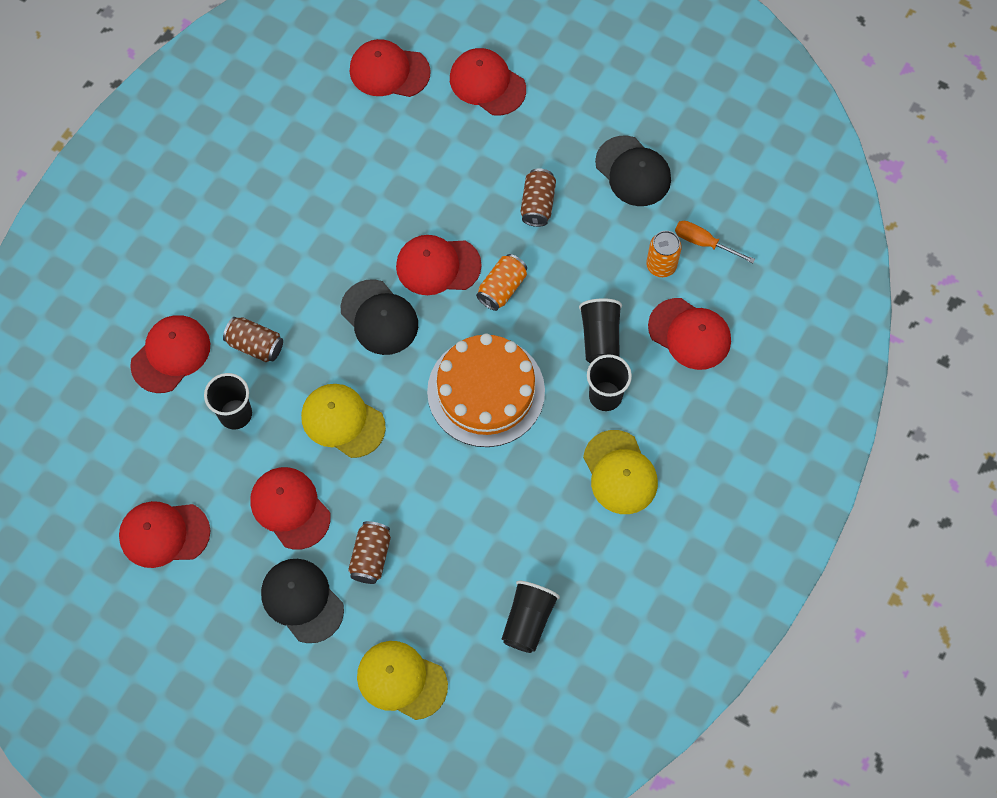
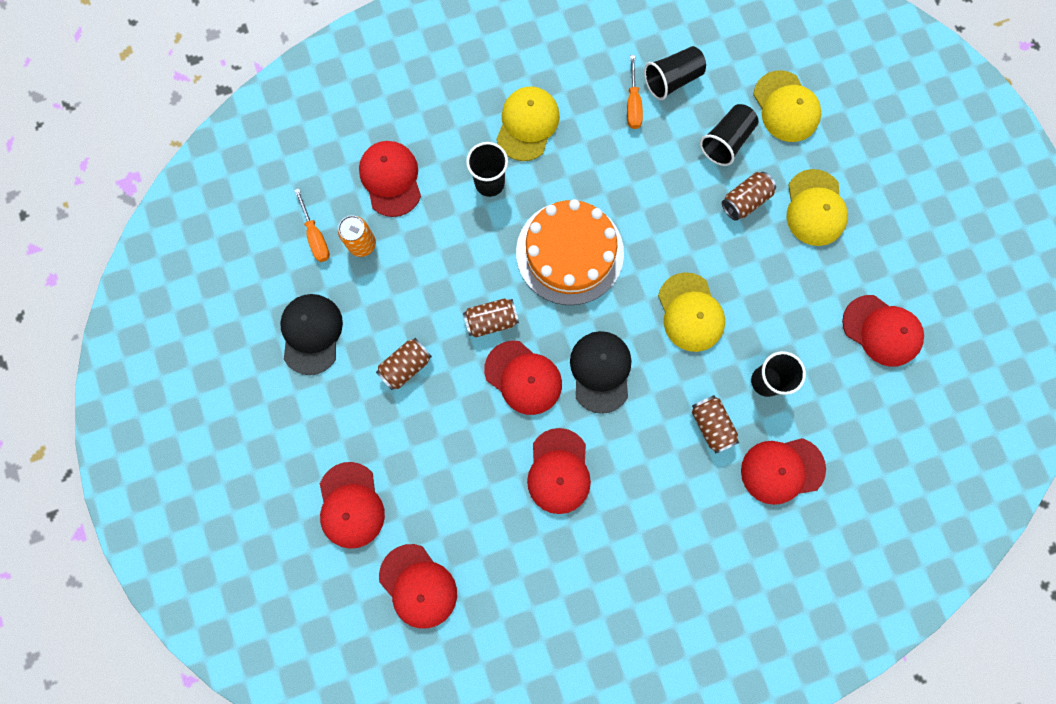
camera: 140 degrees left, 10 degrees up
red cap [250,467,331,550] -> red cap moved to [527,428,591,514]
black cap [261,559,344,643] -> yellow cap [787,169,848,246]
orange can [476,254,527,311] -> brown can [463,299,519,338]
black cup [579,298,622,364] -> black cup moved to [700,104,759,166]
none -> orange screwdriver [627,55,643,129]

